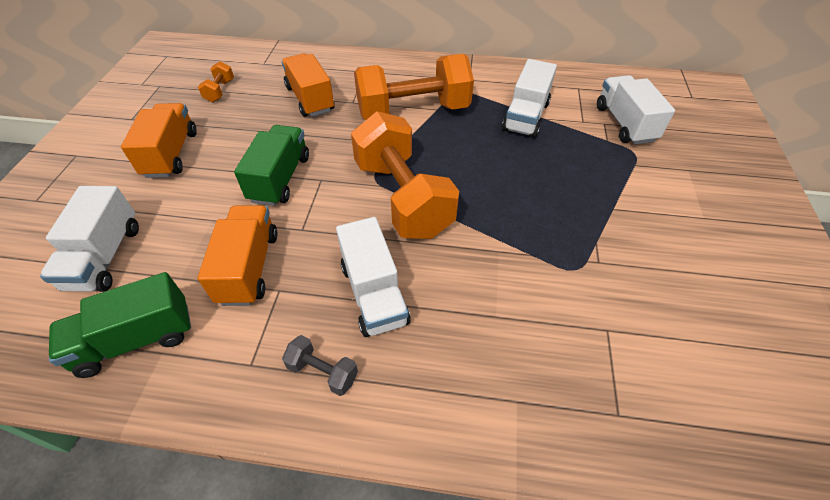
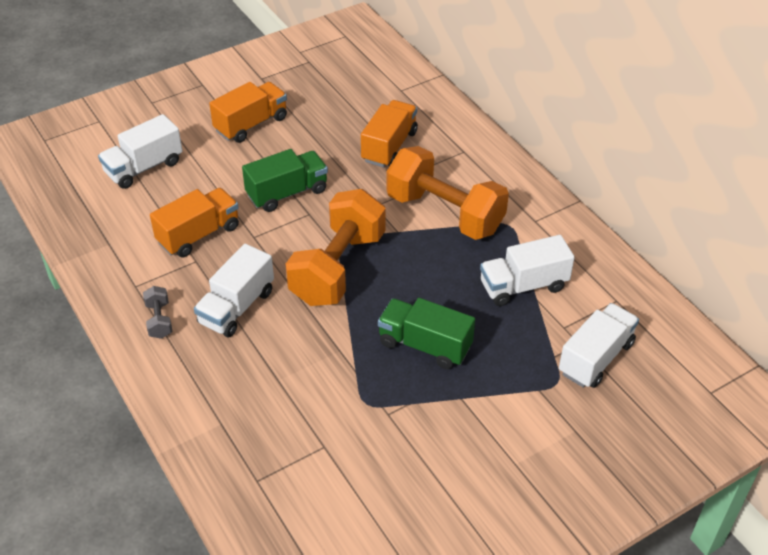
camera: 50 degrees right, 5 degrees down
green truck [49,272,191,378] -> green truck moved to [378,298,475,369]
orange dumbbell [198,61,234,102] -> none

